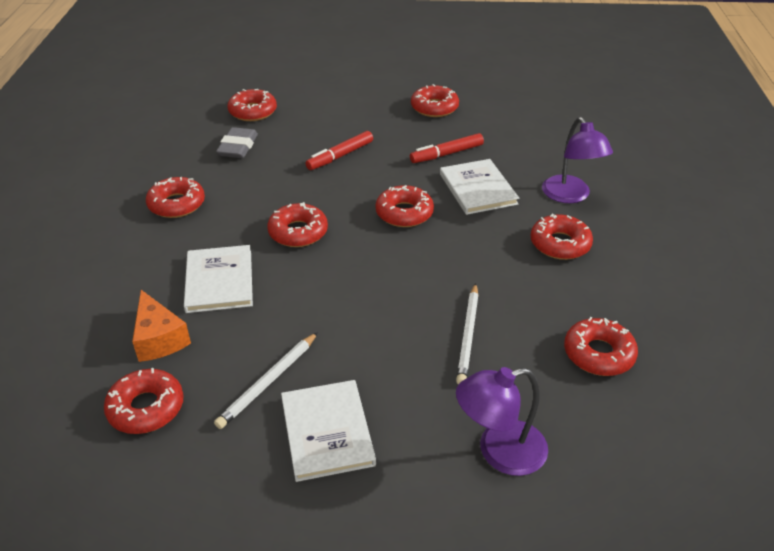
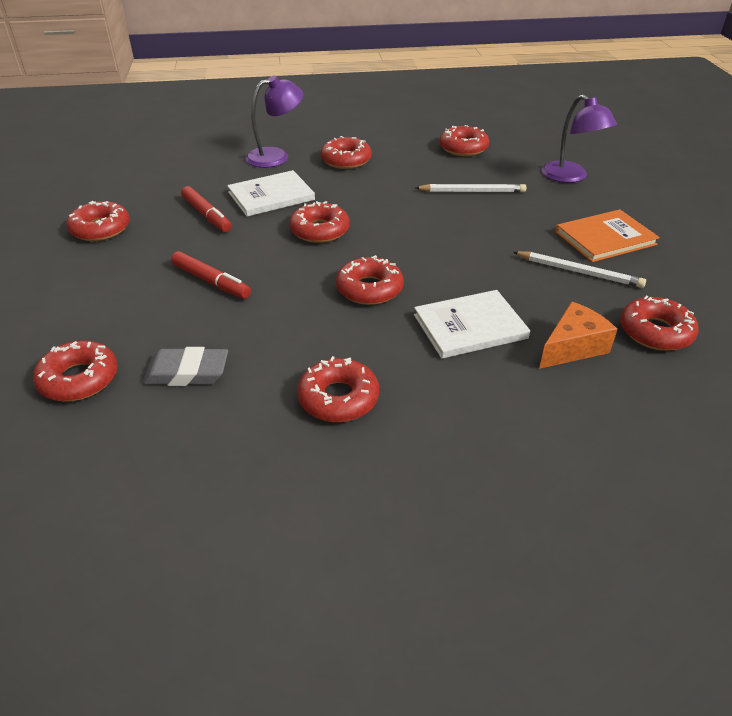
camera: 100 degrees left, 0 degrees up
white book [281,380,376,482] -> orange book [556,209,660,262]

